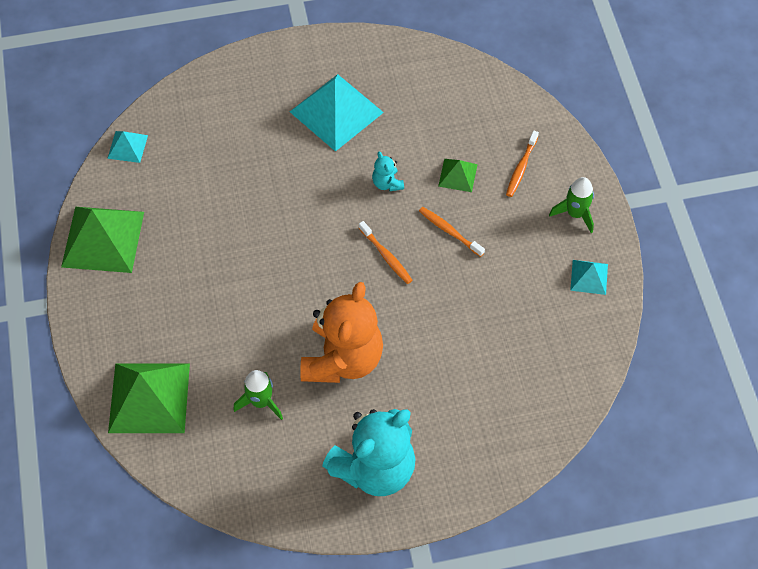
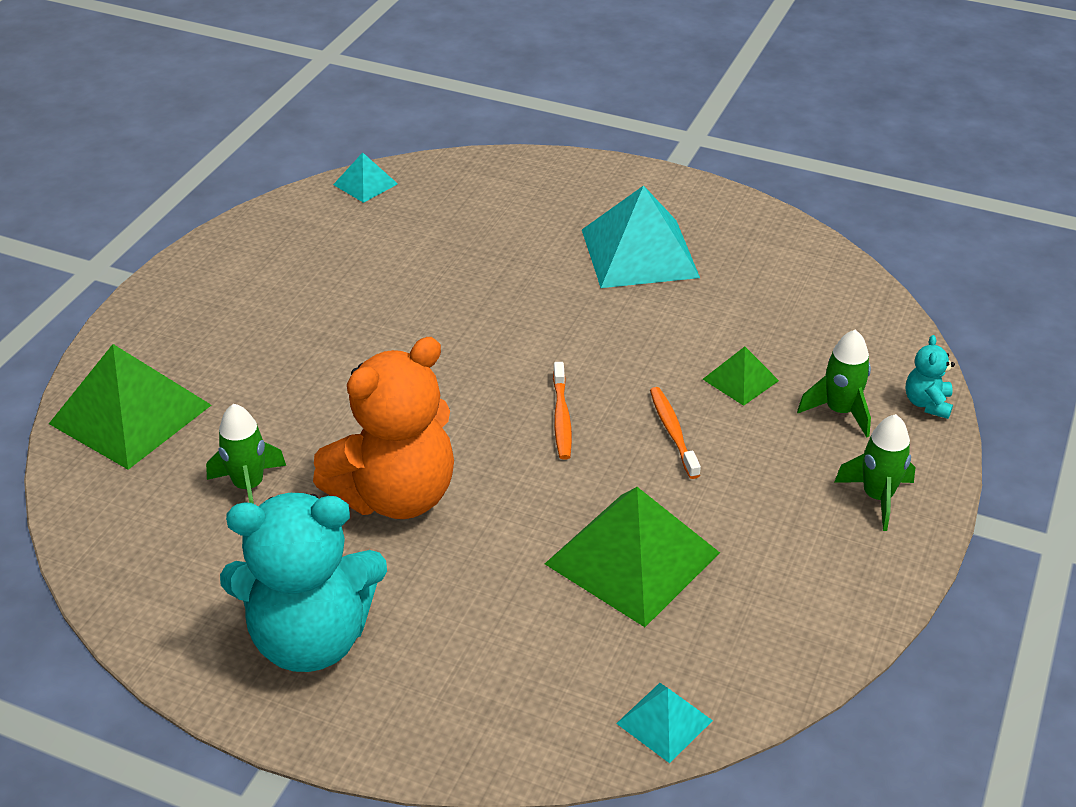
camera: 35 degrees right, 20 degrees down
green pyramid [61,207,144,273] -> green pyramid moved to [545,487,720,627]
turquoise teddy bear [372,152,404,191] -> turquoise teddy bear moved to [906,335,955,419]
orange toothbrush [506,131,539,197] -> green rocket [797,330,871,437]
turquoise pyramid [570,260,608,295] -> turquoise pyramid moved to [616,683,713,763]

